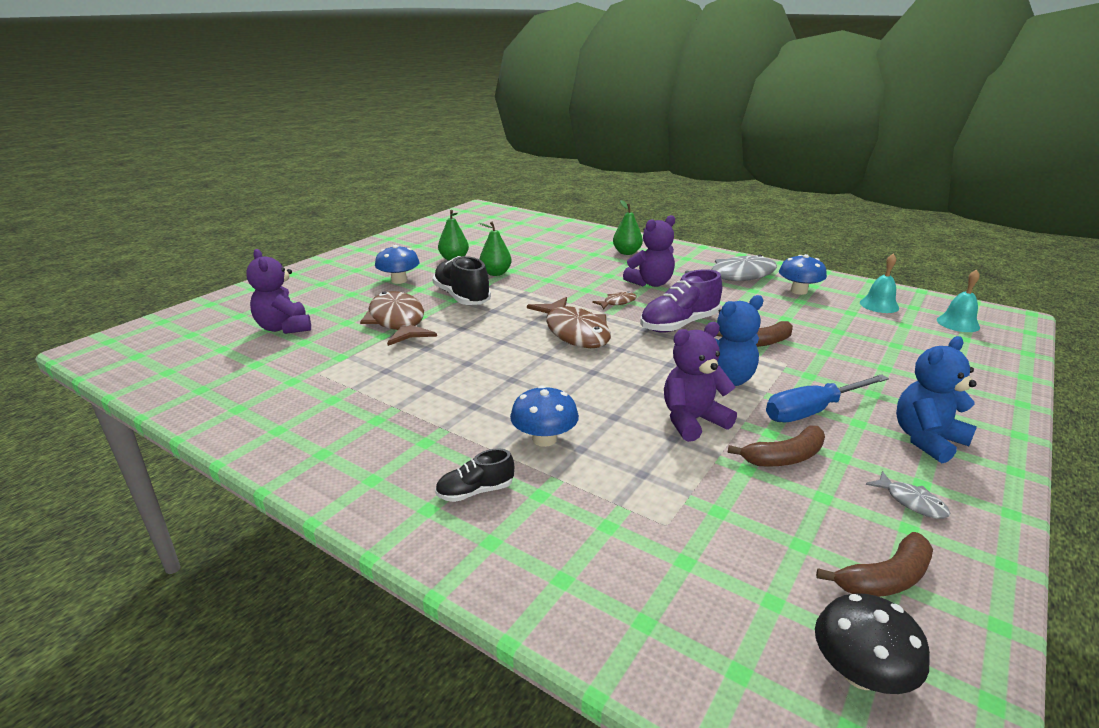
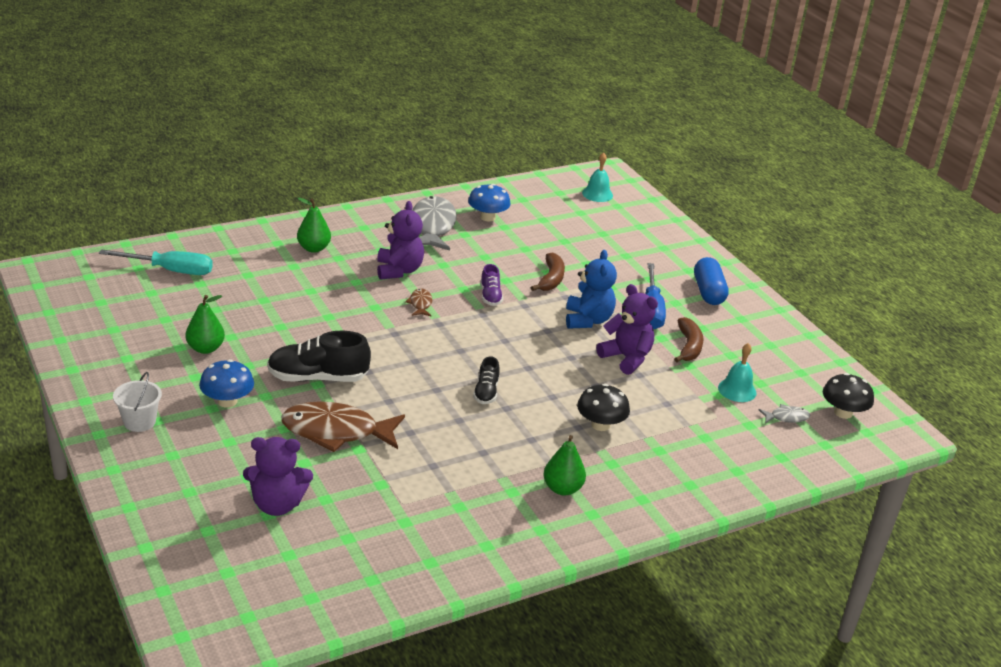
camera: 65 degrees left, 5 degrees up
black shoe [435,449,514,502] -> black shoe moved to [473,356,499,404]
green pear [479,222,512,276] -> green pear moved to [544,435,586,495]
blue mushroom [510,386,579,447] -> black mushroom [577,384,630,431]
brown fish [527,297,611,348] -> none
purple shoe [640,269,722,333] -> purple shoe [480,264,503,306], size x0.55
purple teddy bear [664,322,737,442] -> purple teddy bear turned 135 degrees clockwise [596,284,658,375]
brown banana [816,532,933,597] -> none
turquoise bell [860,254,899,313] -> turquoise bell moved to [718,343,756,402]
grey fish [866,471,950,519] -> grey fish moved to [759,404,810,423]
blue teddy bear [896,336,977,463] -> blue capsule [694,257,729,305]
none -> turquoise screwdriver [99,249,213,275]
none -> white bucket [113,372,162,432]

